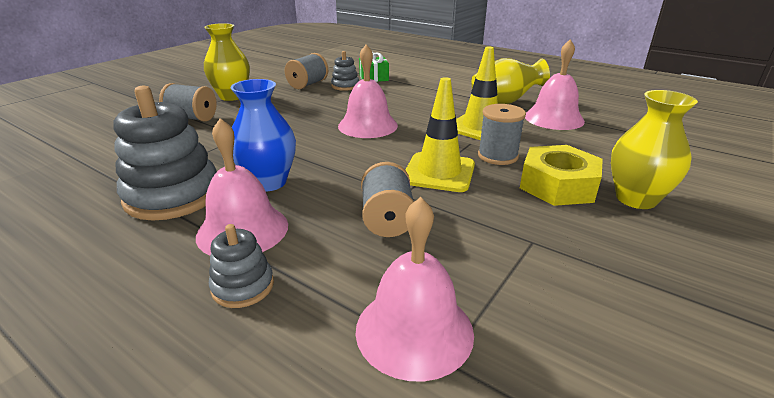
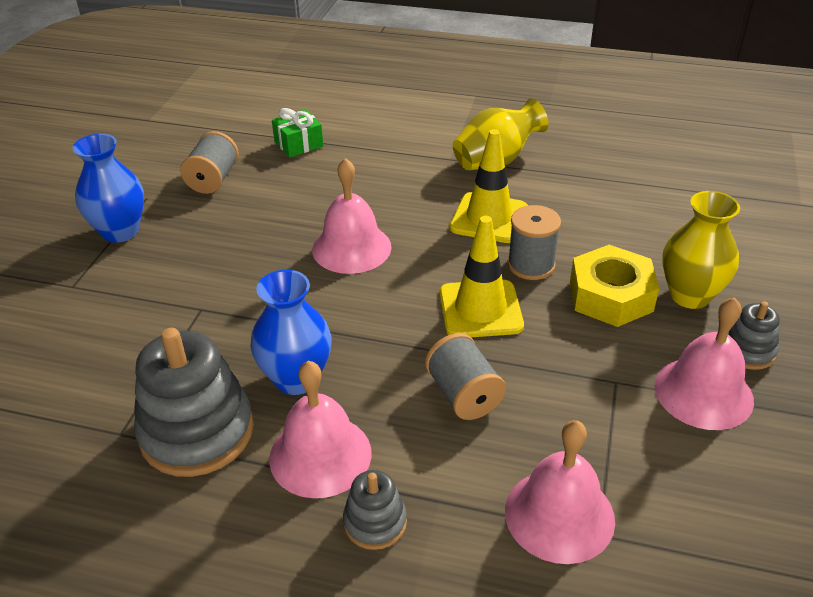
camera: 20 degrees left, 10 degrees up
grey spool [159,83,217,122] -> none
yellow vase [204,23,250,101] -> blue vase [72,134,144,243]
grey stacking toy [331,51,359,91] -> grey stacking toy moved to [728,301,780,370]
pink bell [525,39,585,130] -> pink bell moved to [655,297,754,430]

